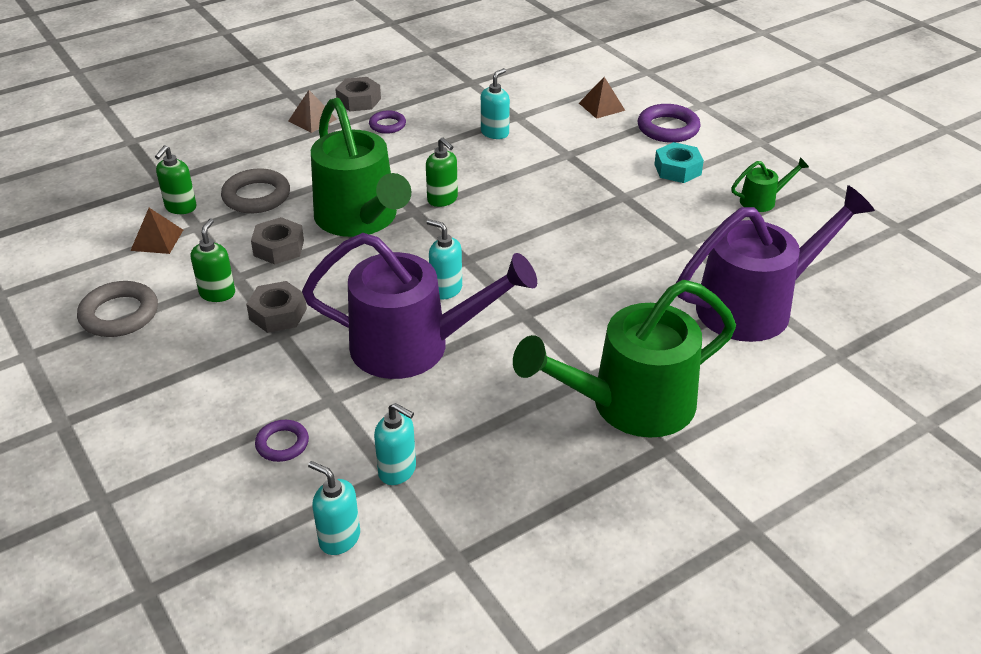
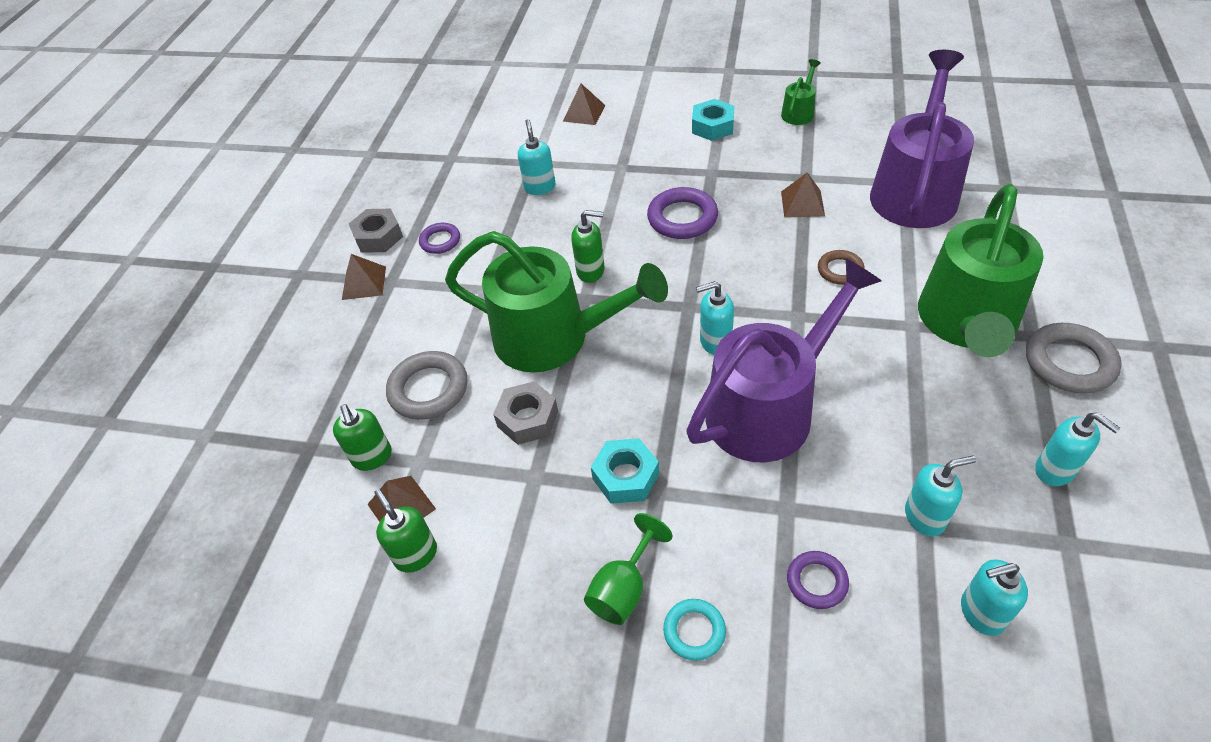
camera: 40 degrees left, 10 degrees up
grey ring [77,281,158,337] -> grey ring moved to [1026,323,1122,394]
green soap dispenser [191,219,235,302] -> green soap dispenser moved to [374,489,437,572]
grey nut [246,281,307,333] -> turquoise nut [591,438,659,504]
purple ring [638,104,700,143] -> purple ring moved to [647,187,718,239]
none -> green goblet [584,513,673,625]
none -> turquoise ring [663,599,726,661]
none -> brown pyramid [781,172,825,218]
none -> brown ring [818,250,865,285]
none -> turquoise soap dispenser [1035,413,1120,486]

